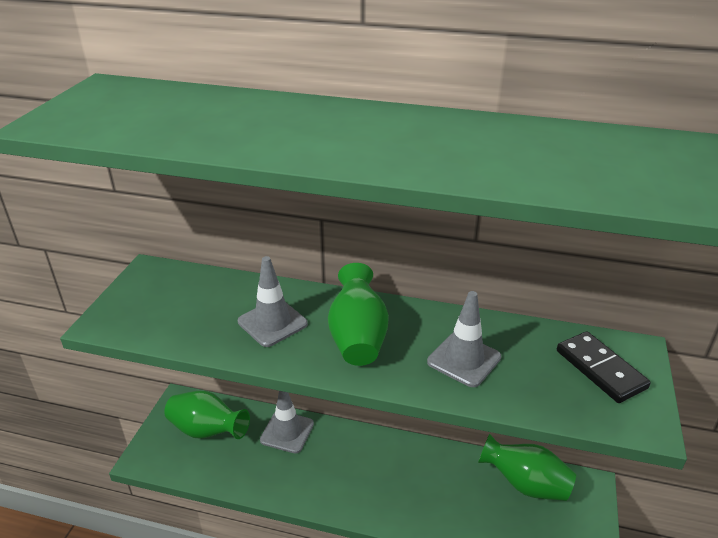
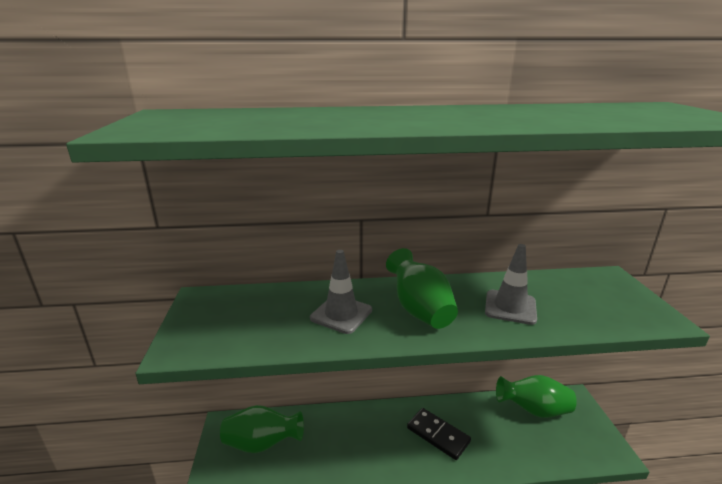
camera: 20 degrees left, 10 degrees down
grey traffic cone [260,391,314,454] -> none
black domino [557,331,651,403] -> black domino moved to [407,408,471,460]

